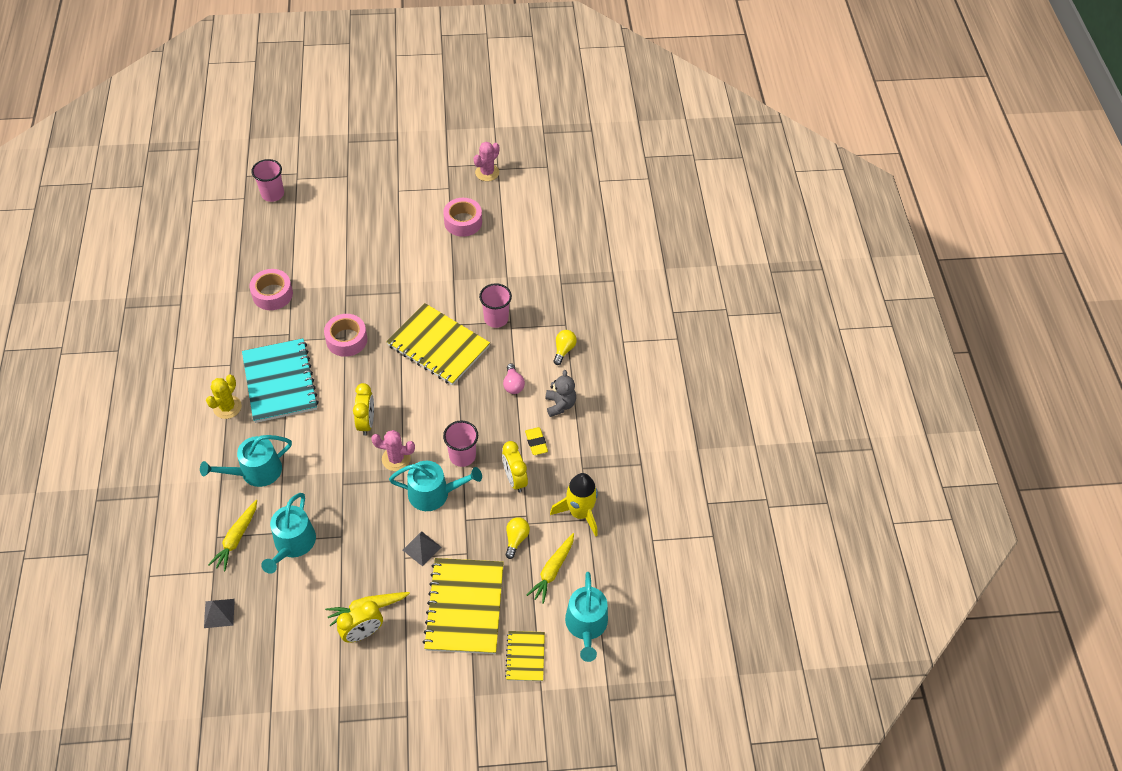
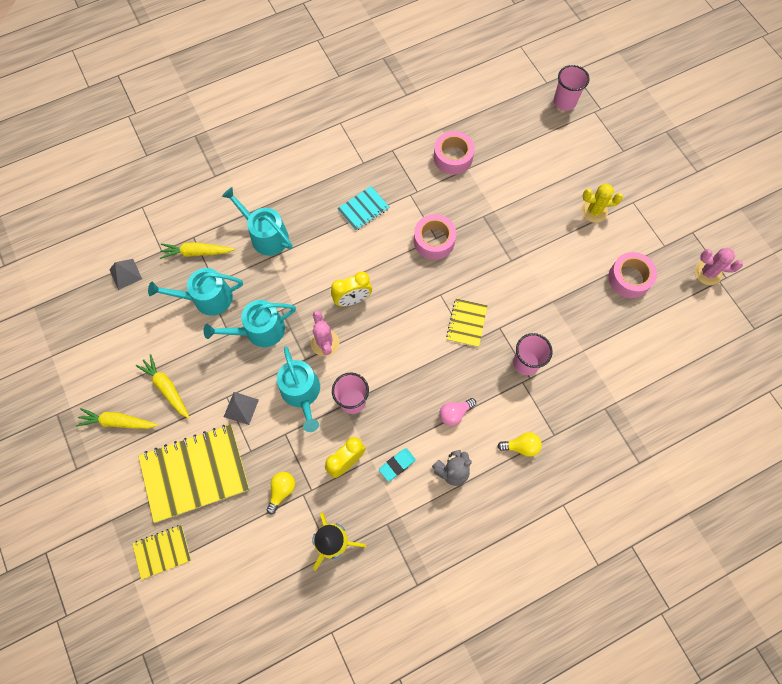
camera: 70 degrees right, 15 degrees up
yellow cactus [206,374,242,419] -> yellow cactus moved to [581,183,623,223]
turquoise notebook [242,338,319,423] -> turquoise notebook [337,186,389,231], size x0.51
yellow clock [337,601,383,643] -> none
yellow notebook [386,303,490,385] -> yellow notebook [446,298,488,347], size x0.51
yellow light bulb [505,517,530,559] -> yellow light bulb turned 60 degrees counterclockwise [267,472,295,514]
yellow eraser [525,427,548,455] -> turquoise eraser [379,448,416,482]
yellow carrot [527,533,574,604] -> yellow carrot moved to [76,408,158,429]
turquoise watering can [565,572,608,662] -> turquoise watering can moved to [204,300,296,347]

